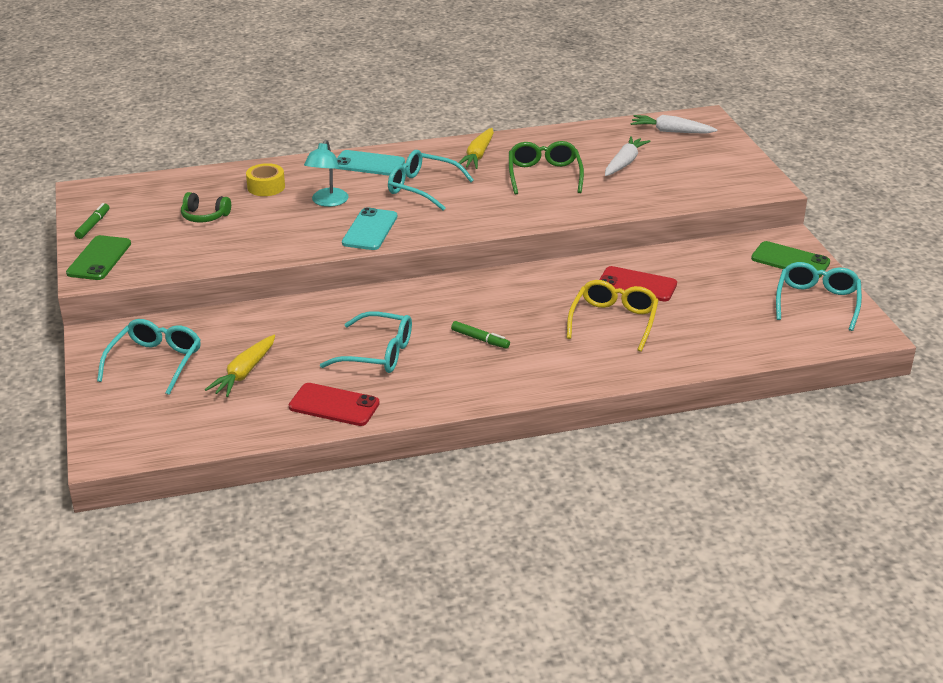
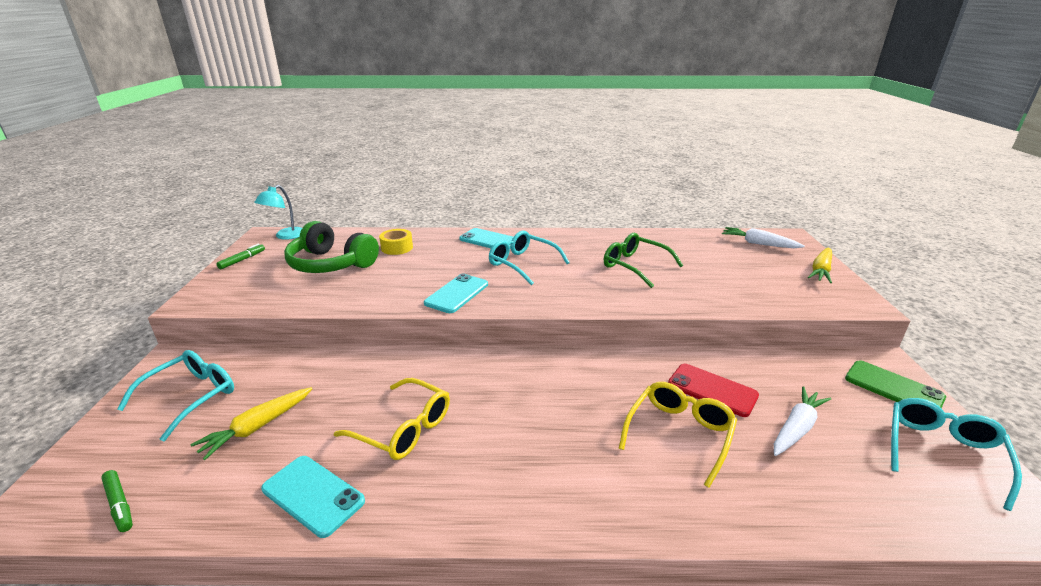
camera: 15 degrees right, 5 degrees down
green phone [66,235,131,280] -> none
green headphones [181,192,231,223] -> green headphones [284,221,379,273], size x2.02
red phone [289,383,380,426] -> turquoise phone [261,456,365,538]
turquoise lamp [304,140,349,207] -> turquoise lamp moved to [254,185,302,240]
turquoise glasses [320,311,412,373] -> yellow glasses [334,378,450,460]
green marker [451,321,510,349] -> green marker moved to [101,470,133,532]
yellow carrot [459,128,494,169] -> yellow carrot moved to [808,247,832,283]
green glasses [509,141,584,195] -> green glasses turned 60 degrees counterclockwise [604,233,683,288]
white carrot [605,136,650,176] -> white carrot moved to [774,386,831,456]

